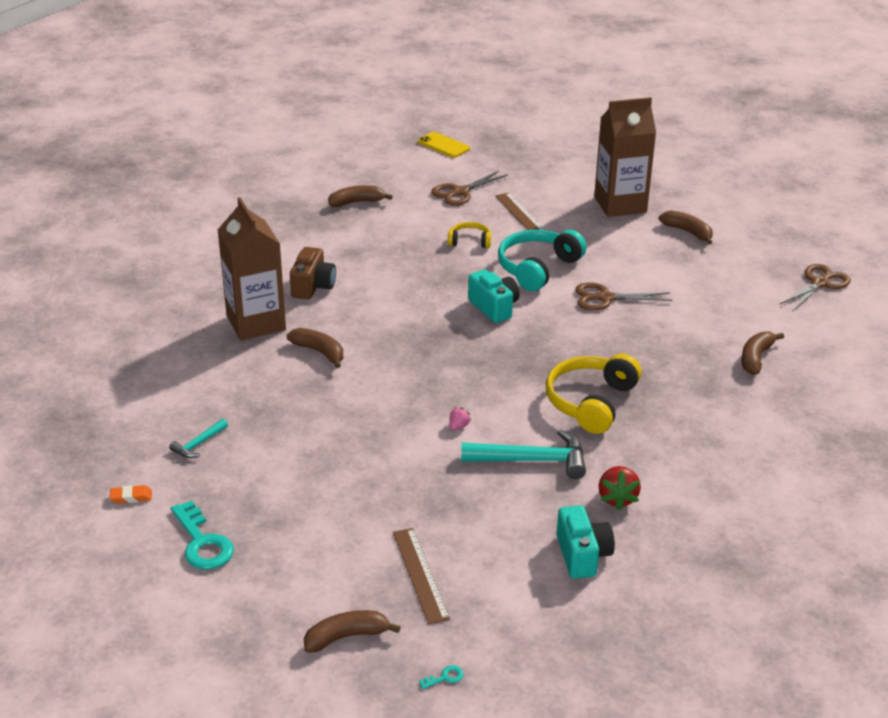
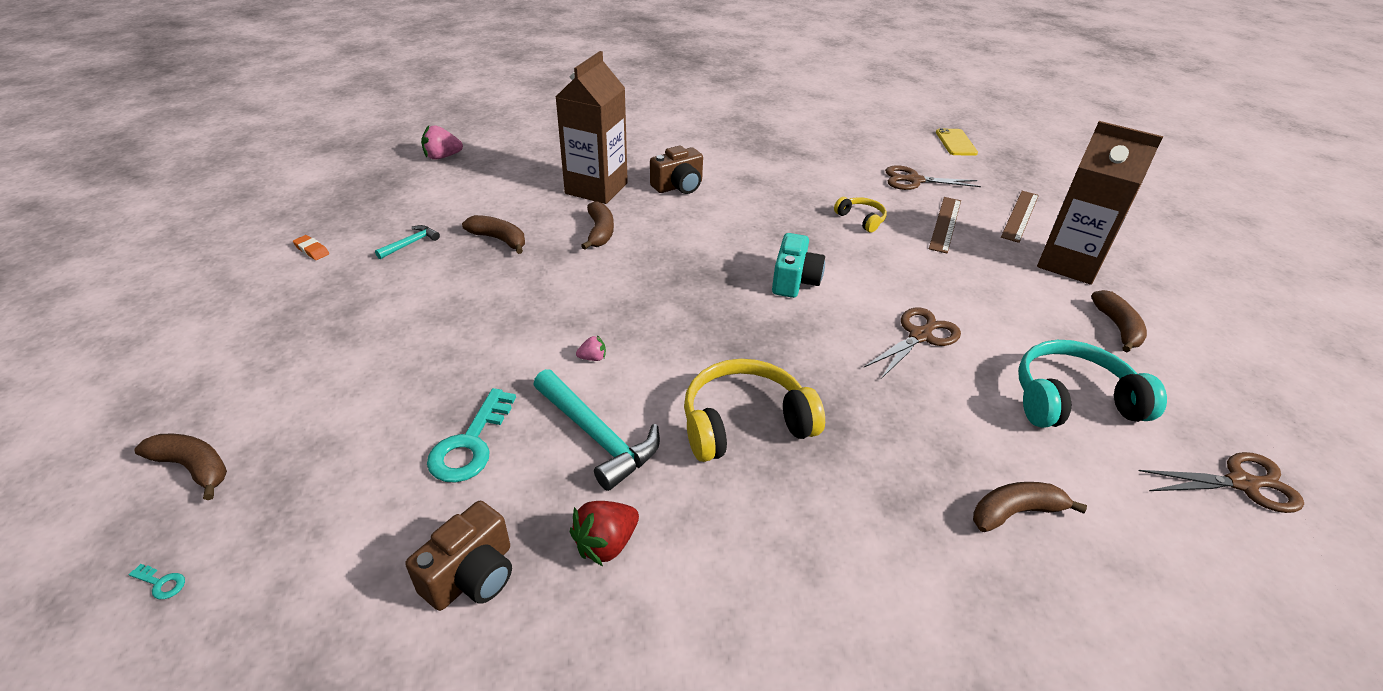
camera: 45 degrees right, 5 degrees up
turquoise hammer [169,419,228,458] -> turquoise hammer turned 135 degrees clockwise [375,225,440,259]
turquoise key [171,500,234,570] -> turquoise key moved to [427,388,516,483]
brown banana [328,185,393,207] -> brown banana moved to [462,215,525,254]
brown ruler [393,528,450,624] -> brown ruler moved to [1001,191,1039,243]
turquoise headphones [498,230,586,291] -> turquoise headphones moved to [1018,340,1167,428]
turquoise camera [556,505,615,579] -> brown camera [405,501,512,611]
brown scissors [575,282,672,311] -> brown scissors turned 90 degrees clockwise [864,308,961,380]
none -> pink strawberry [421,125,463,160]

